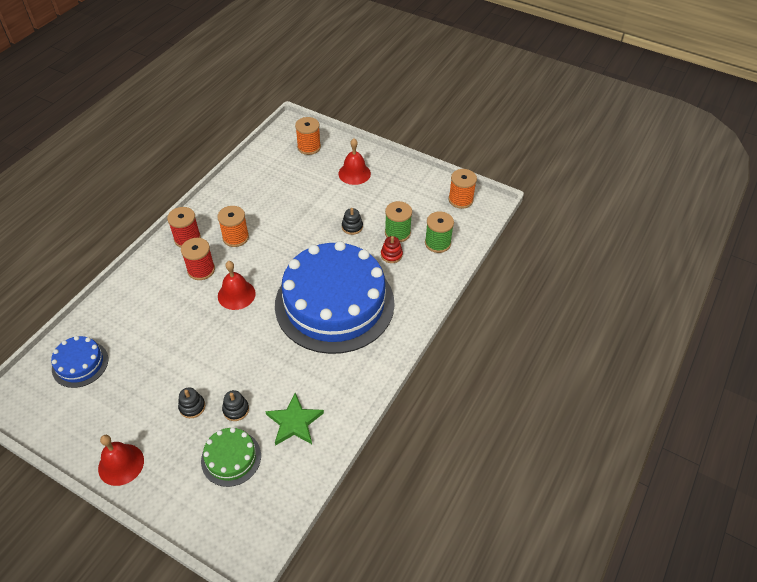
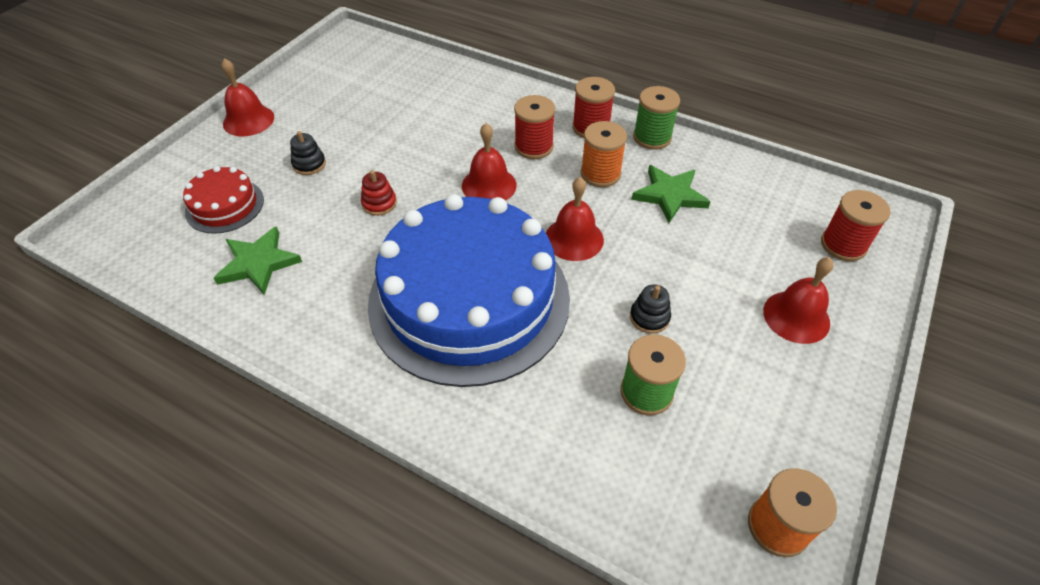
camera: 90 degrees right, 0 degrees up
blue cake [51,336,108,388] -> none
green cake [201,427,261,487] -> red cake [183,166,264,234]
black stacking toy [222,390,249,421] -> none
orange spool [295,117,321,155] -> red spool [821,190,890,261]
red stacking toy [381,236,403,263] -> red stacking toy moved to [361,170,397,216]
green spool [425,211,454,253] -> green spool moved to [633,86,680,150]
none -> red bell [546,177,604,261]
none -> green star [631,165,710,223]

